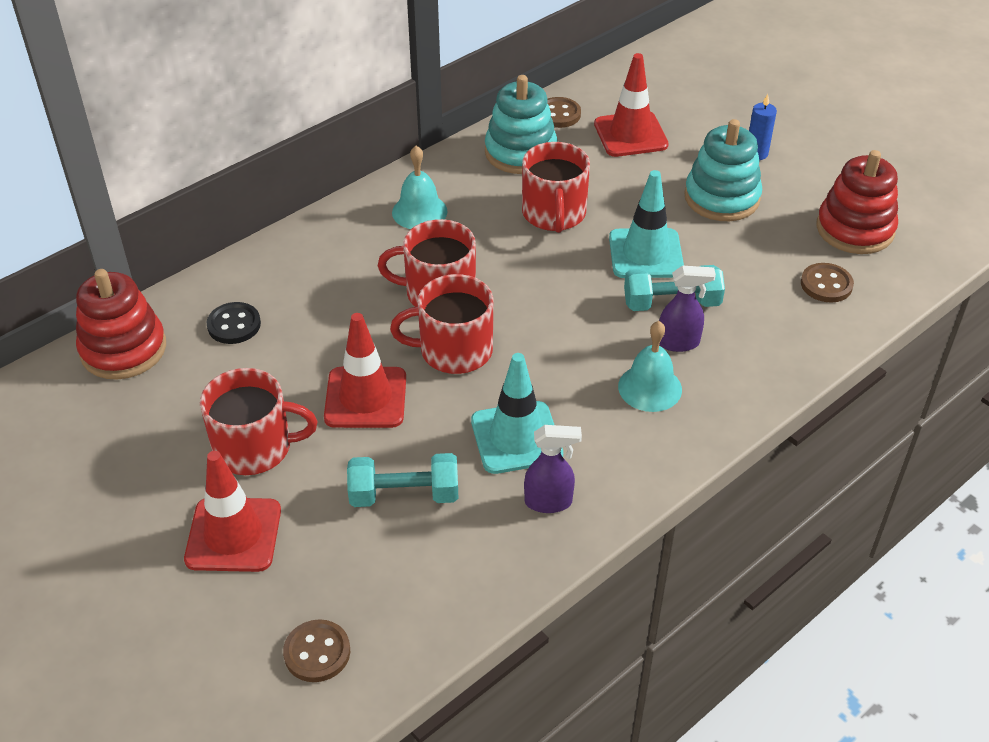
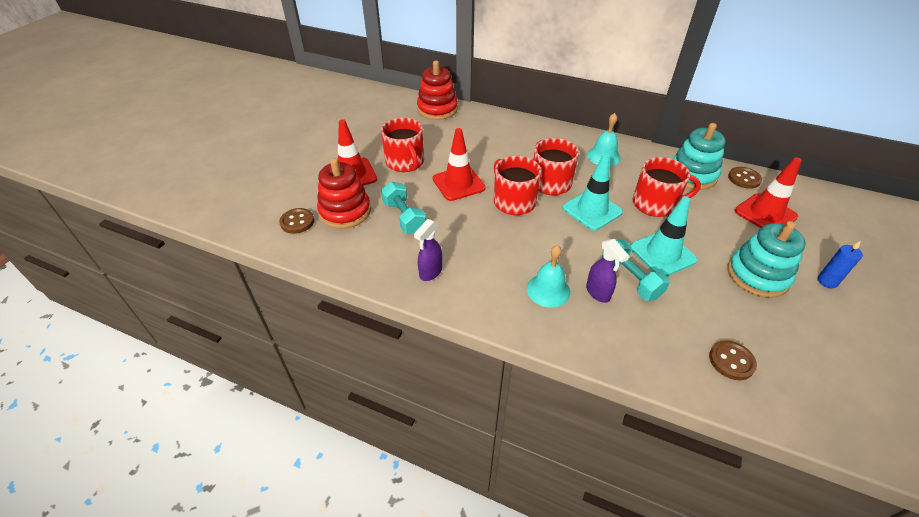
camera: 65 degrees right, 0 degrees up
black button [207,302,261,344] -> none
turquoise traffic cone [471,353,563,474] -> turquoise traffic cone moved to [563,154,623,231]
red mug [522,142,590,233] -> red mug turned 150 degrees counterclockwise [633,157,701,217]
purple spray bottle [524,425,582,513] -> purple spray bottle turned 60 degrees clockwise [414,219,442,281]
red stacking toy [816,150,898,254] -> red stacking toy moved to [317,158,371,229]

